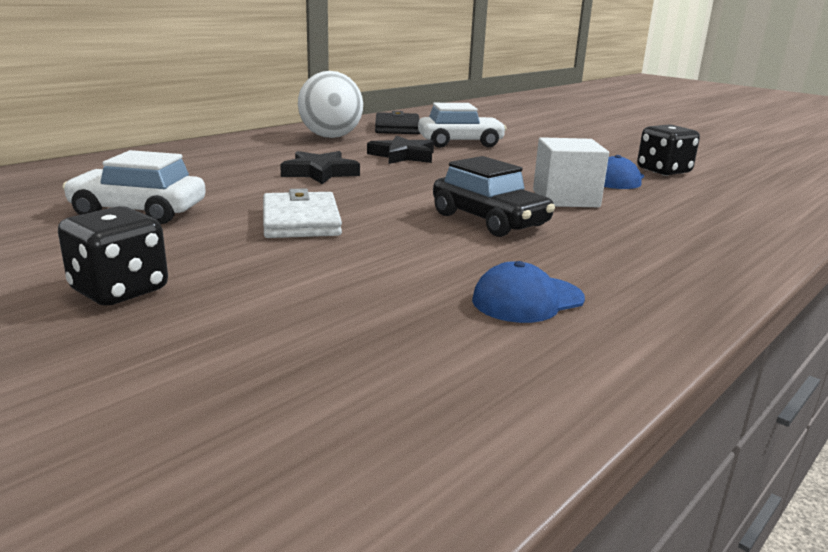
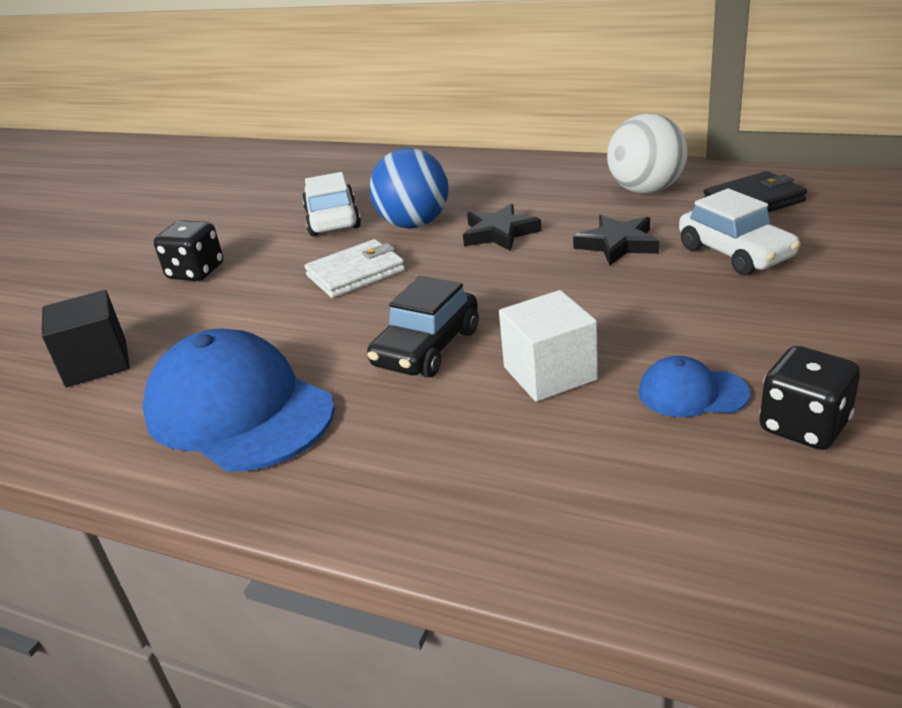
camera: 75 degrees right, 10 degrees up
blue cap [472,261,585,323] -> blue cap [142,328,335,472], size x2.13
none -> black cube [42,290,130,387]
none -> blue ball [369,148,449,228]

